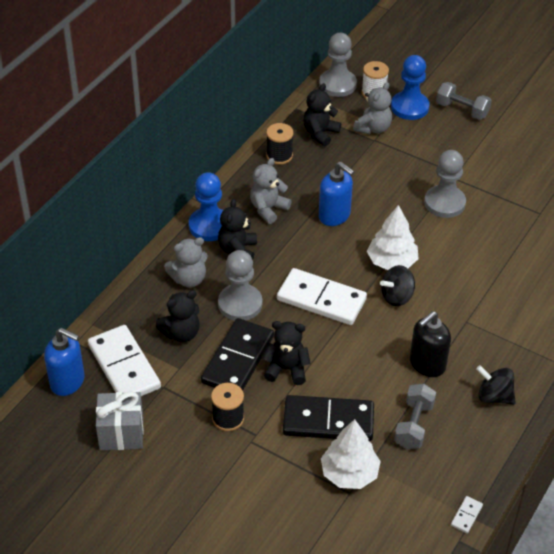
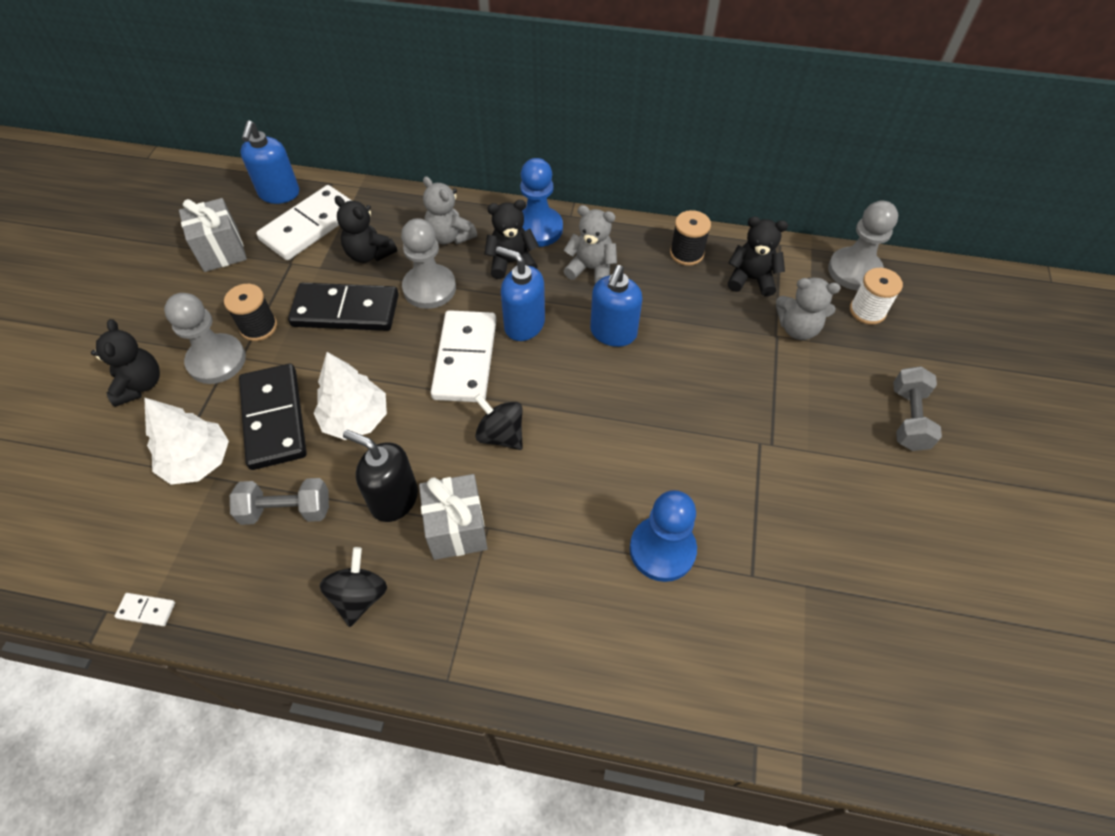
camera: 70 degrees right, 10 degrees up
black teddy bear [262,321,311,385] -> black teddy bear moved to [91,319,160,407]
white tree [367,205,418,270] -> white tree moved to [314,352,387,440]
blue pawn [391,55,430,120] -> blue pawn moved to [630,490,697,582]
grey pawn [424,150,466,218] -> grey pawn moved to [164,293,246,384]
none -> grey gift [419,474,487,560]
none -> blue soap dispenser [496,246,545,341]

